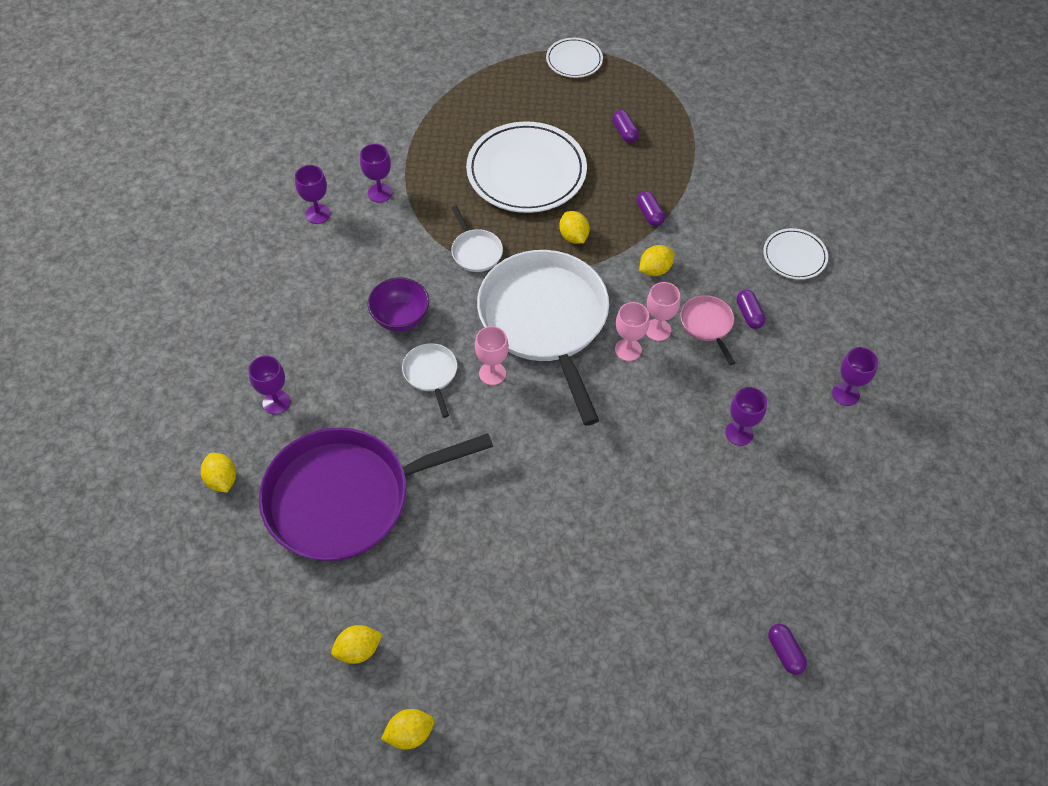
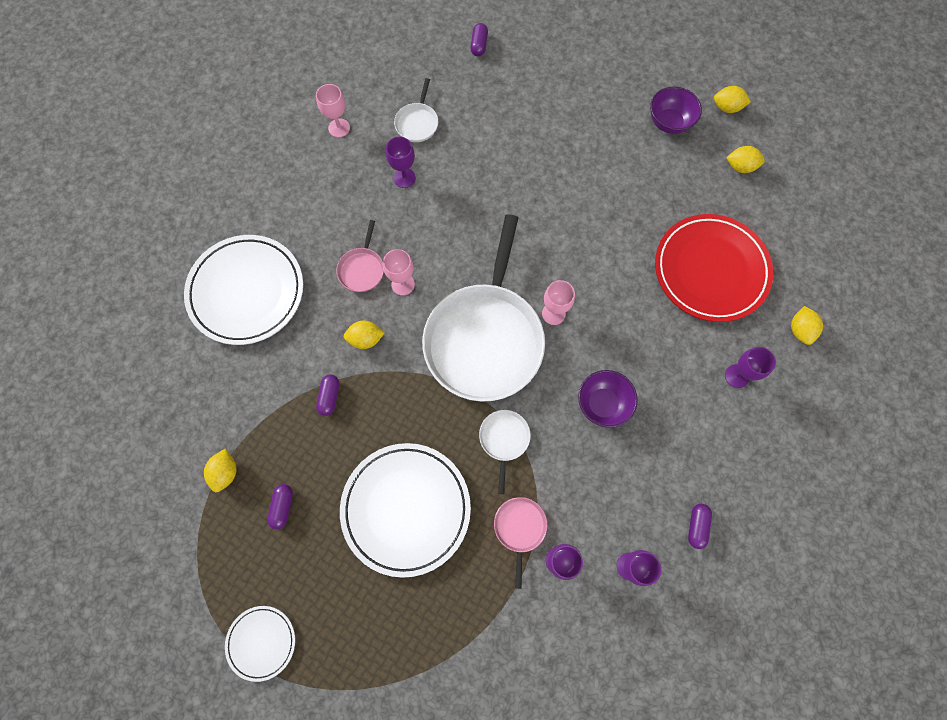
camera: 150 degrees left, 15 degrees up
purple pan [259,428,493,561] -> red plate [655,214,773,322]
white pan [402,343,457,418] -> white pan moved to [394,78,438,142]
yellow lemon [559,211,590,244] -> yellow lemon moved to [204,449,237,493]
pink goblet [615,302,649,361] -> pink goblet moved to [316,84,350,138]
purple capsule [736,290,766,329] -> purple capsule moved to [688,504,712,549]
white plate [763,228,828,280] -> white plate [184,235,303,345], size x1.96
purple goblet [832,347,878,406] -> none
none -> pink pan [494,497,547,589]
none -> purple bowl [650,87,702,134]

